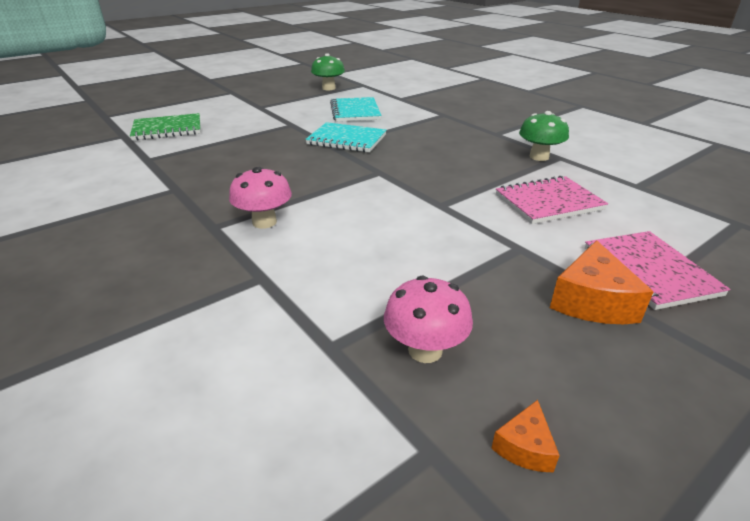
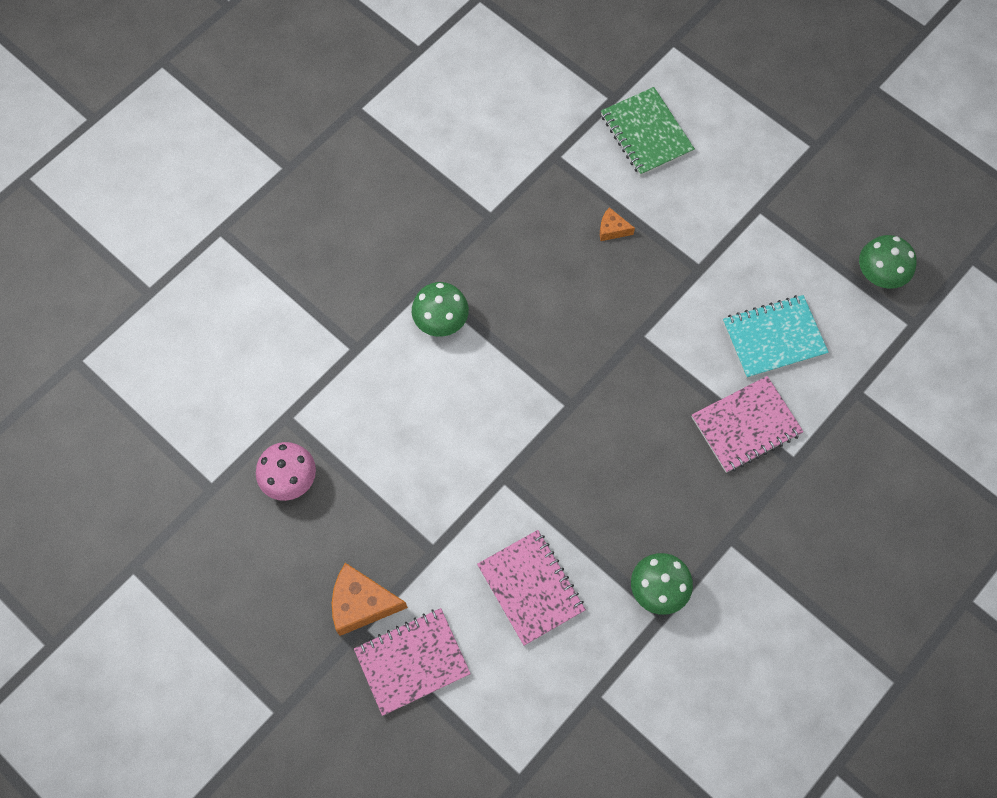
camera: 80 degrees right, 35 degrees up
pink mushroom [229,167,292,229] -> green mushroom [412,282,469,337]
turquoise notebook [305,122,386,153] -> none
orange cheese [491,400,560,473] -> orange cheese moved to [600,207,635,241]
none -> pink notebook [692,376,804,473]

